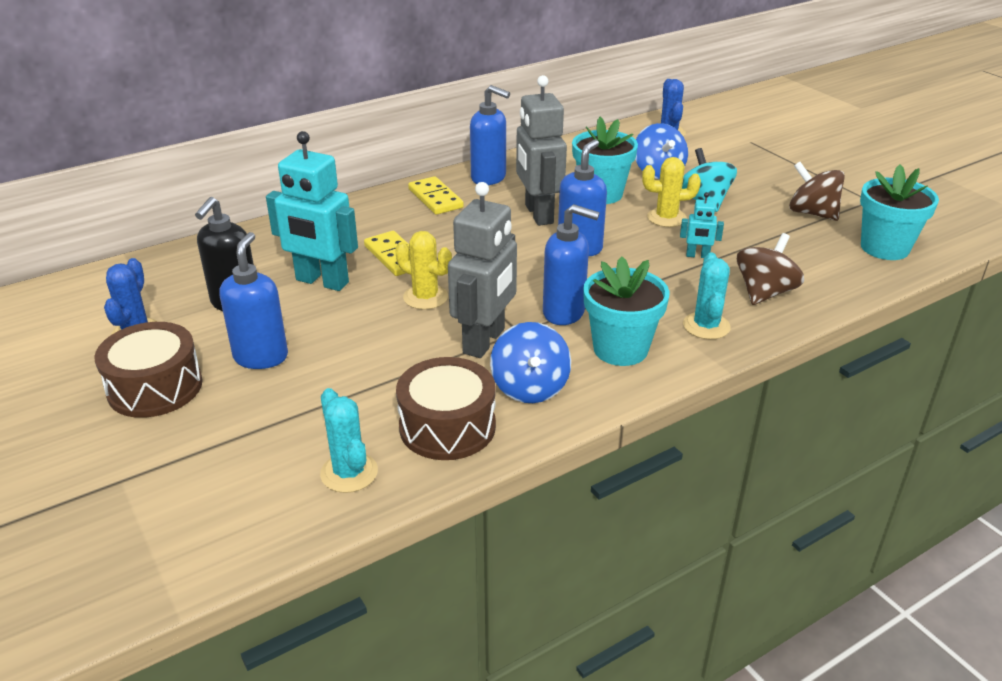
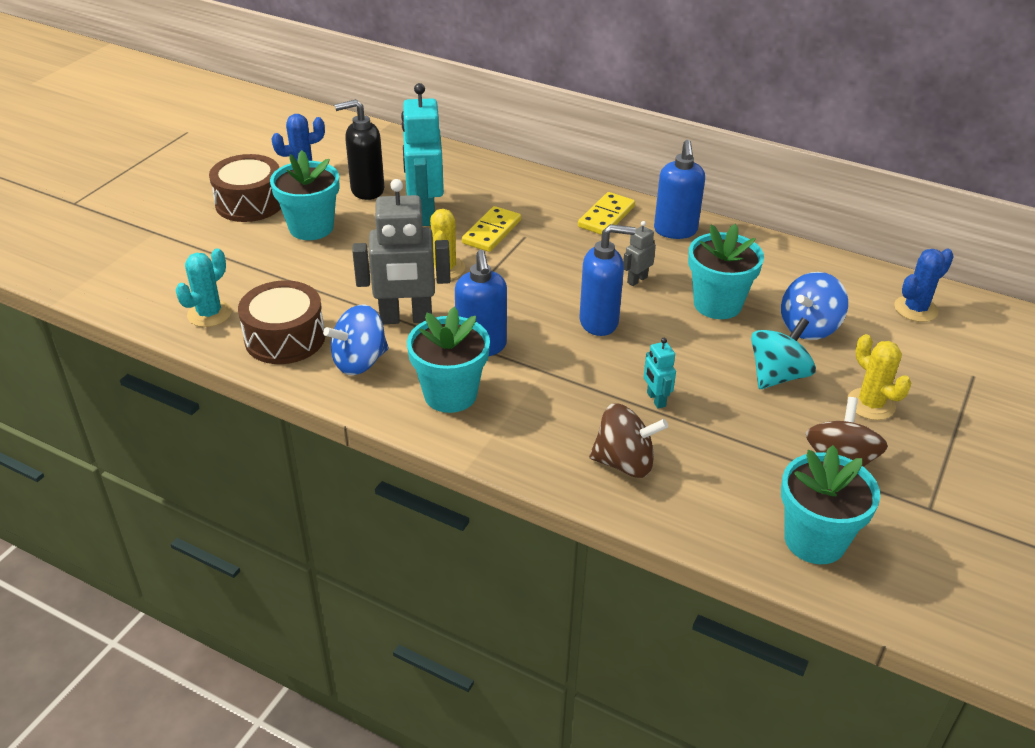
camera: 60 degrees right, 5 degrees up
blue soap dispenser [219,232,288,369] -> turquoise flower pot [270,150,339,240]
grey robot [516,75,567,226] -> grey robot [623,221,656,286], size x0.46
yellow cactus [642,157,701,227] -> yellow cactus moved to [847,334,911,420]
turquoise cactus [683,252,731,339] -> none

